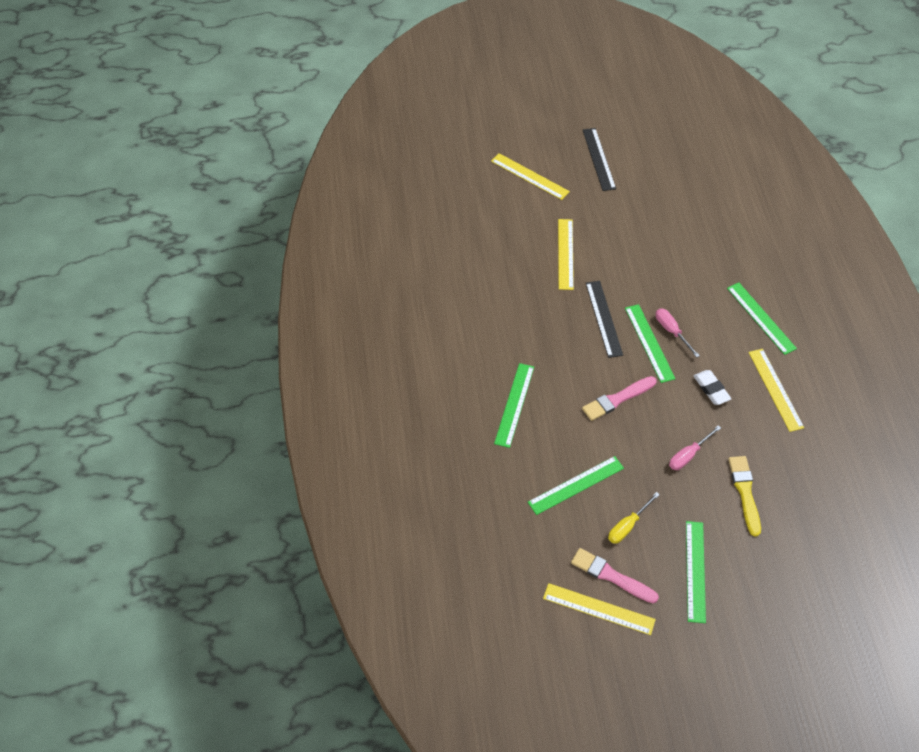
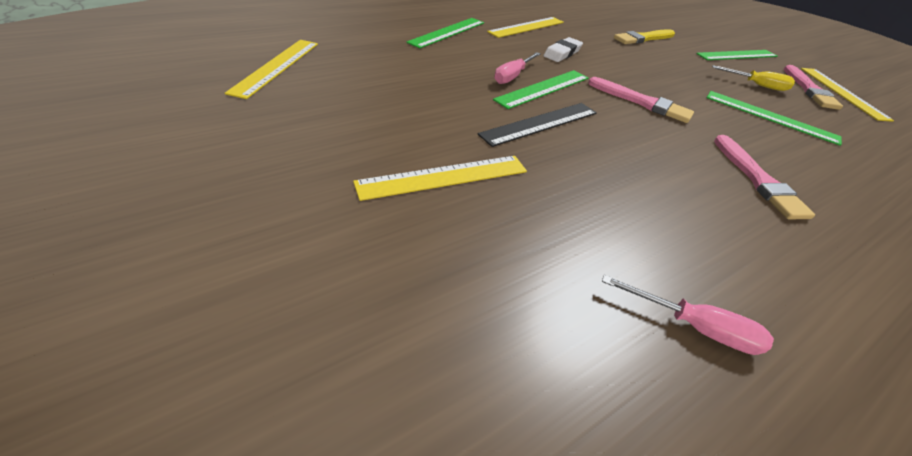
camera: 120 degrees left, 10 degrees down
yellow ruler [491,153,570,200] -> yellow ruler moved to [225,40,318,99]
green ruler [494,363,534,448] -> pink brush [714,135,815,219]
black ruler [583,128,616,191] -> none
pink screwdriver [669,425,721,470] -> pink screwdriver moved to [602,275,774,355]

